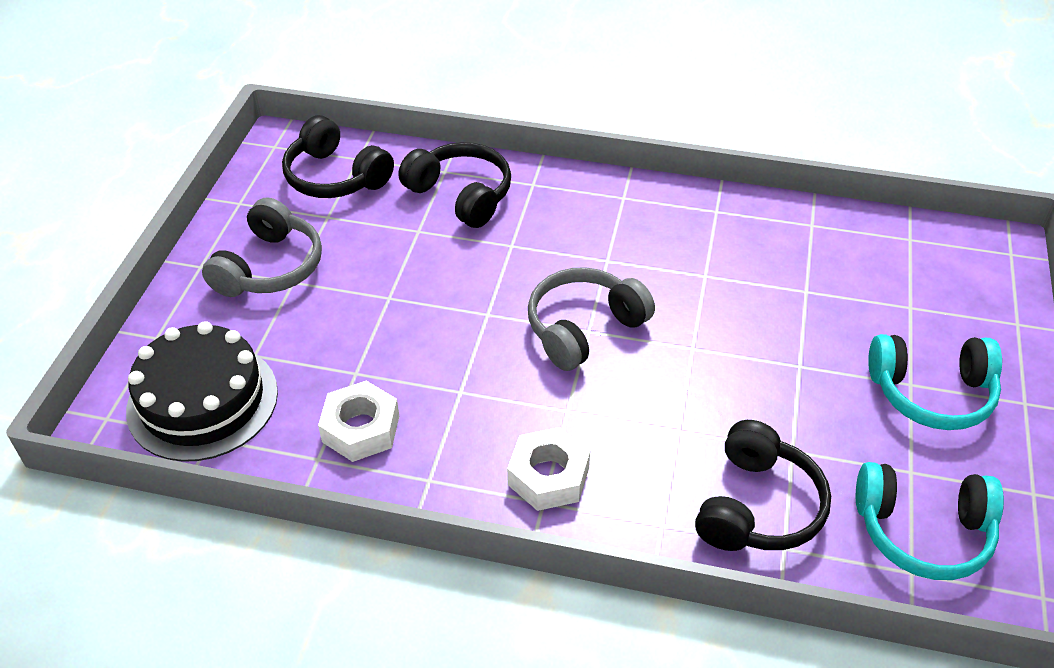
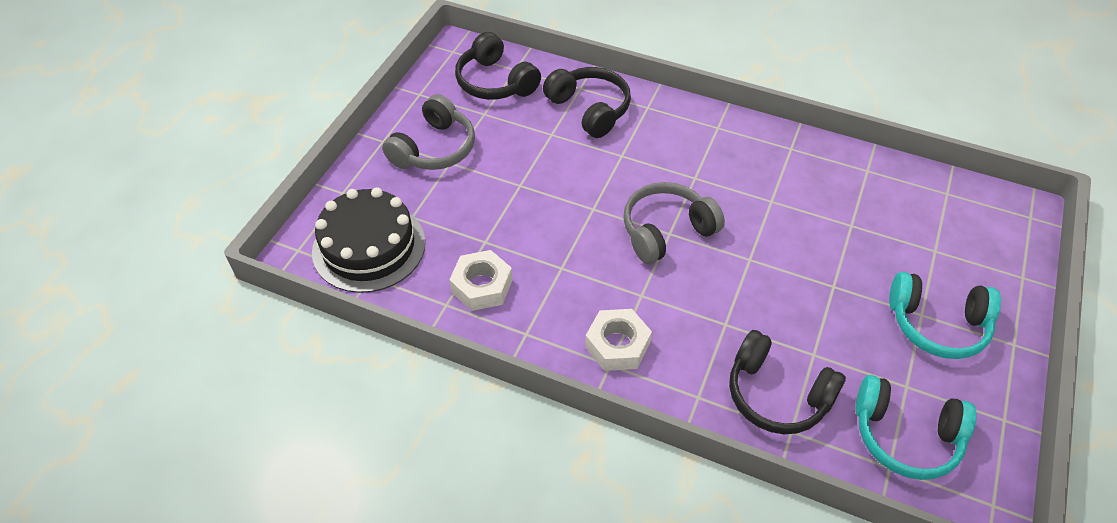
camera: 10 degrees right, 5 degrees up
black headphones [695,420,831,551] -> black headphones turned 90 degrees clockwise [729,330,846,434]

